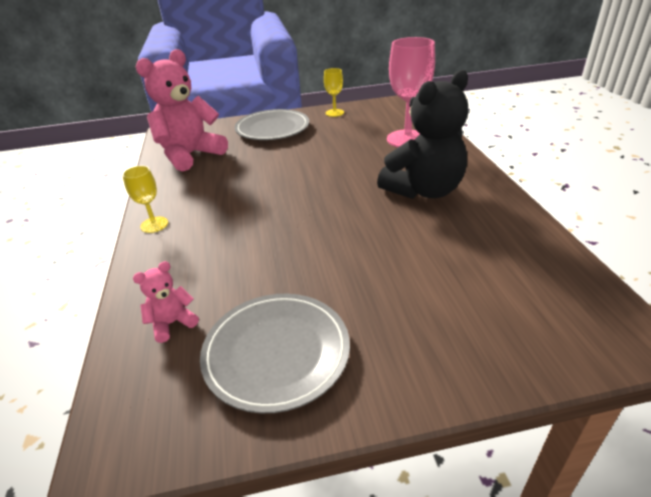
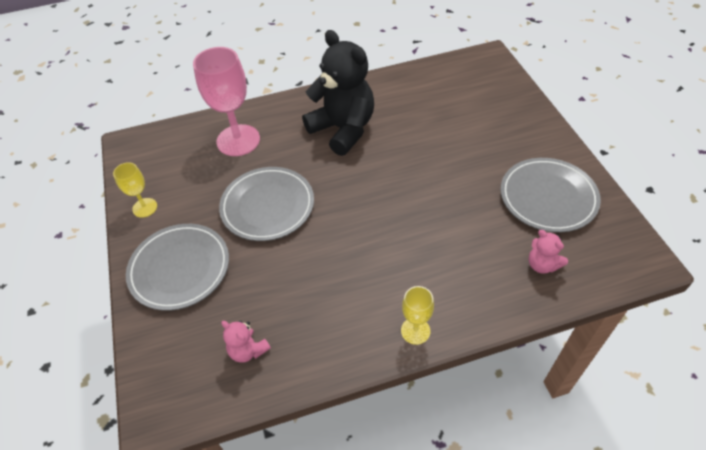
camera: 95 degrees left, 15 degrees up
pink teddy bear [136,49,228,171] -> pink teddy bear [221,321,271,363], size x0.43
none -> grey plate [219,167,314,241]

